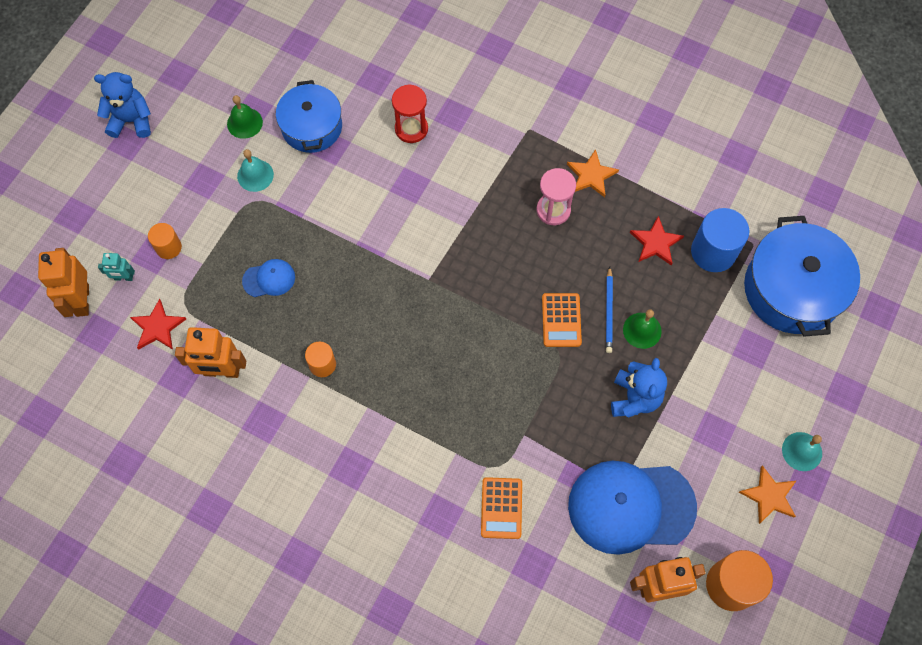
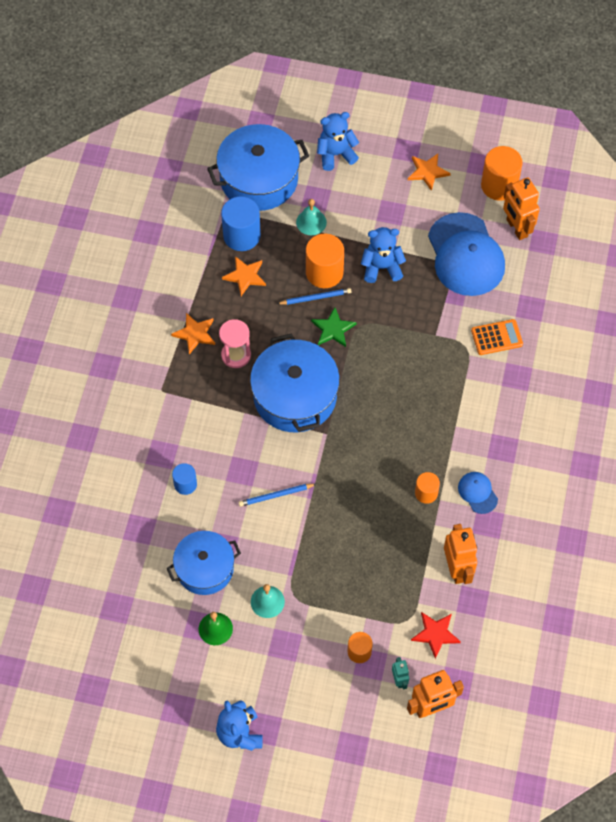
camera: 105 degrees left, 5 degrees down
blue cap [242,259,295,297] -> blue cap moved to [458,472,498,514]
red hourglass [392,84,428,143] -> blue cylinder [172,463,197,495]
orange calculator [542,293,582,347] -> green star [311,307,357,347]
green bell [623,309,662,349] -> orange cylinder [306,234,344,288]
red star [630,216,684,266] -> orange star [222,256,266,296]
turquoise bell [782,432,822,471] -> turquoise bell moved to [296,199,327,235]
none -> blue pencil [239,484,316,507]
none -> blue pot [250,333,340,432]
none -> blue teddy bear [317,112,359,171]

